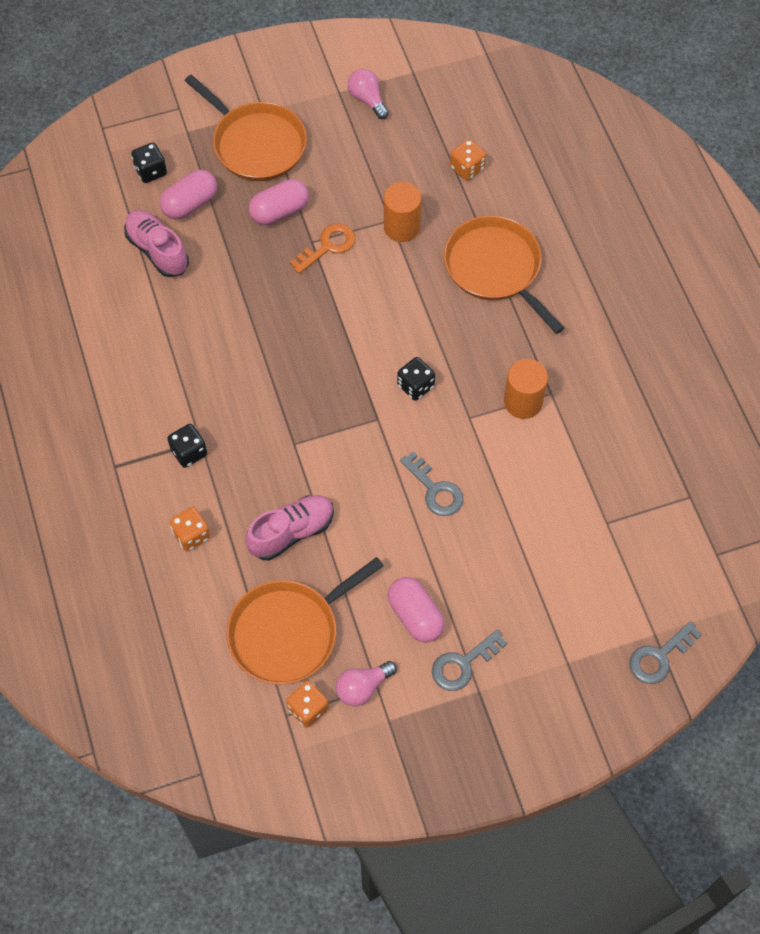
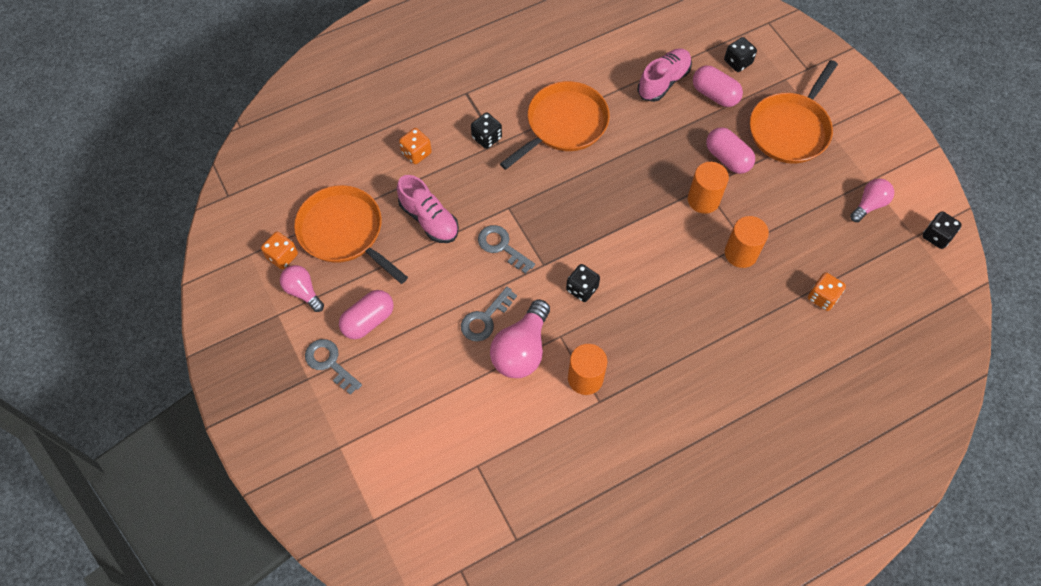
camera: 80 degrees right, 0 degrees up
orange key [290,224,355,274] -> orange cylinder [688,162,729,214]
orange pan [444,216,564,334] -> orange pan moved to [500,81,610,170]
grey key [629,621,702,684] -> grey key moved to [478,225,535,274]
none -> pink light bulb [490,299,550,378]
none -> black dice [922,211,962,249]

